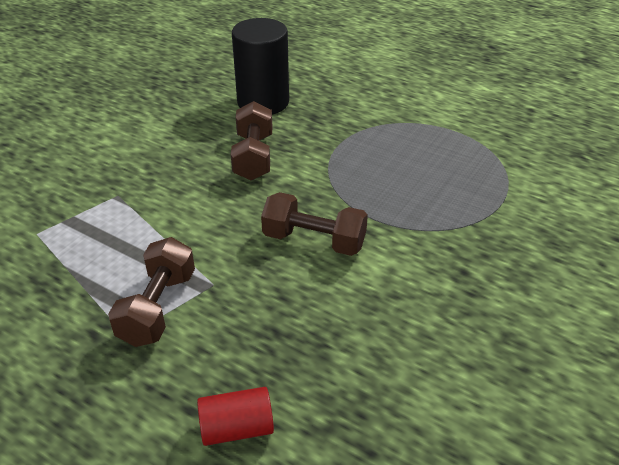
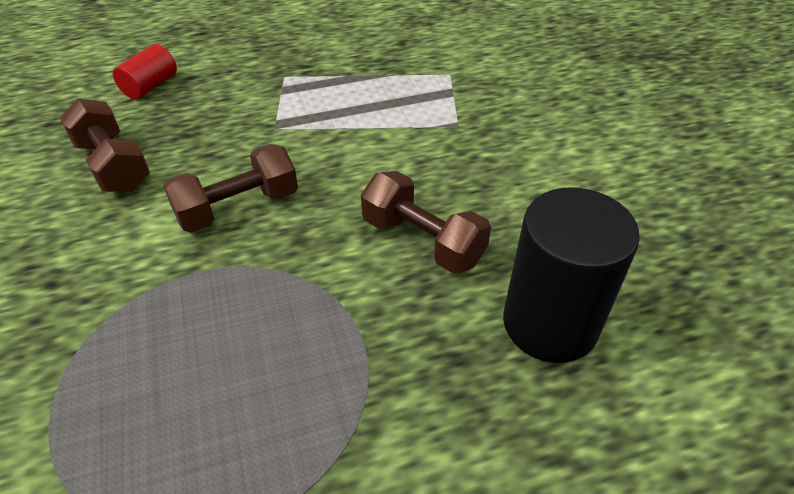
camera: 130 degrees right, 5 degrees up
brown dumbbell [108,237,195,347] -> brown dumbbell moved to [60,98,150,192]

